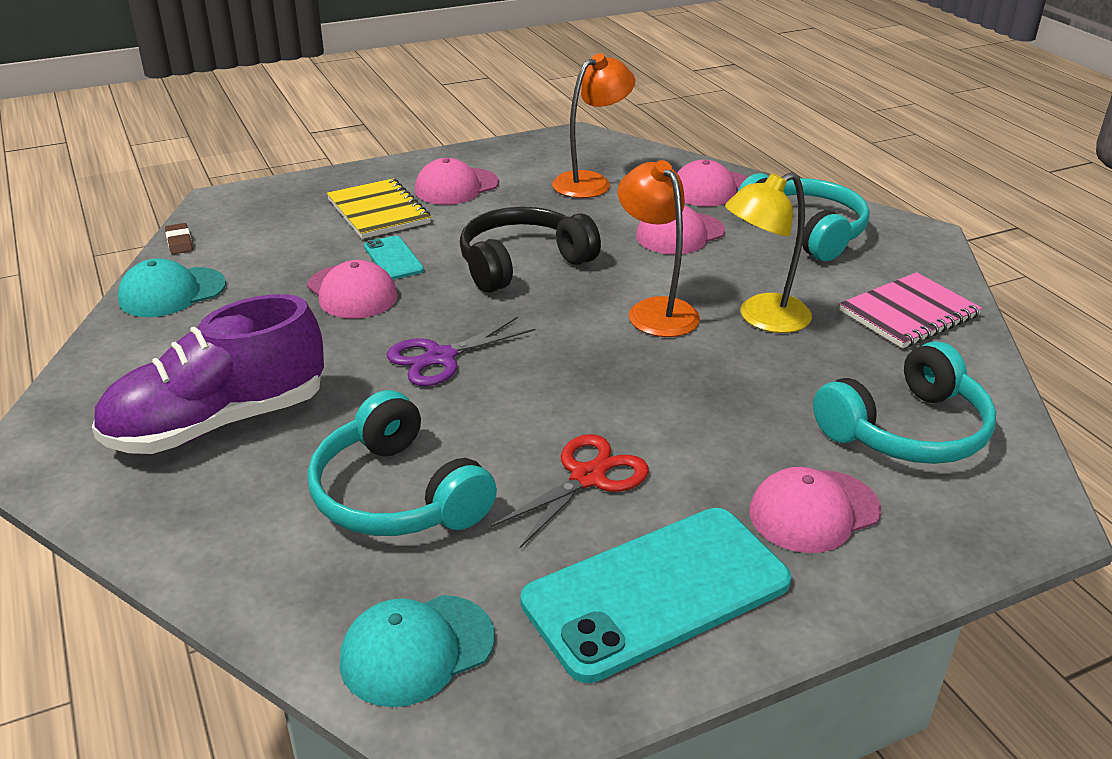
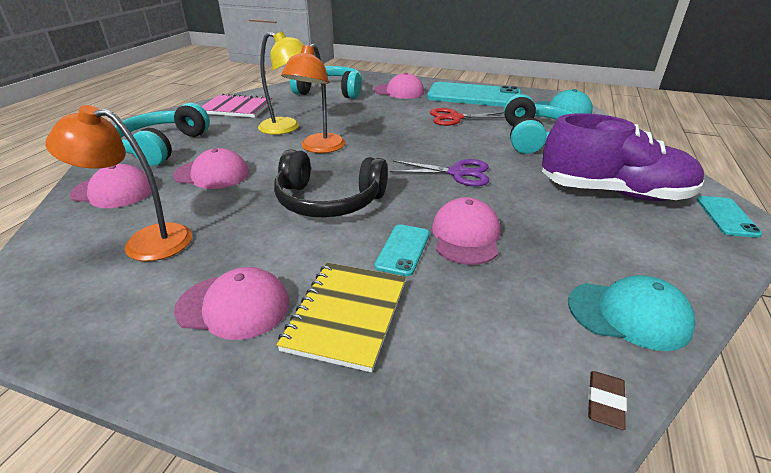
camera: 135 degrees left, 0 degrees up
none -> turquoise phone [697,196,762,238]

